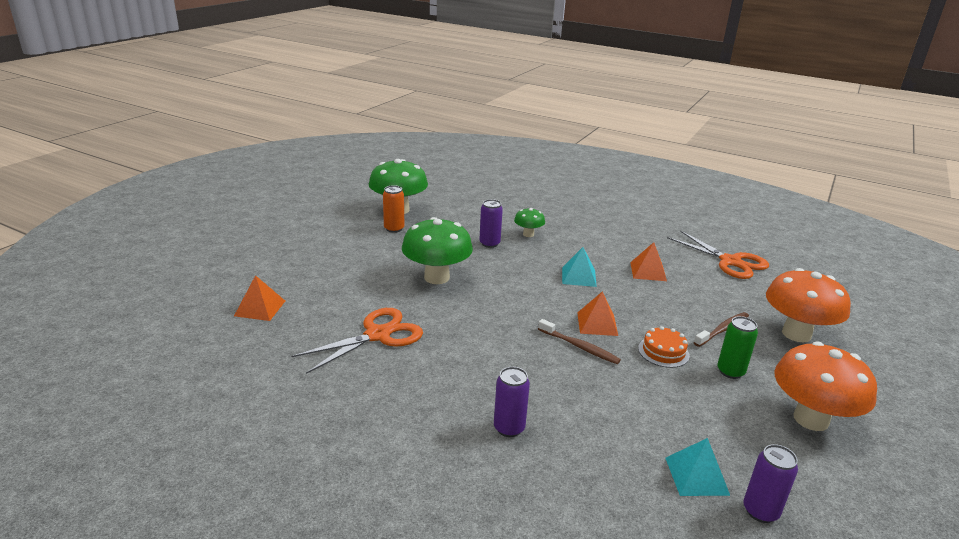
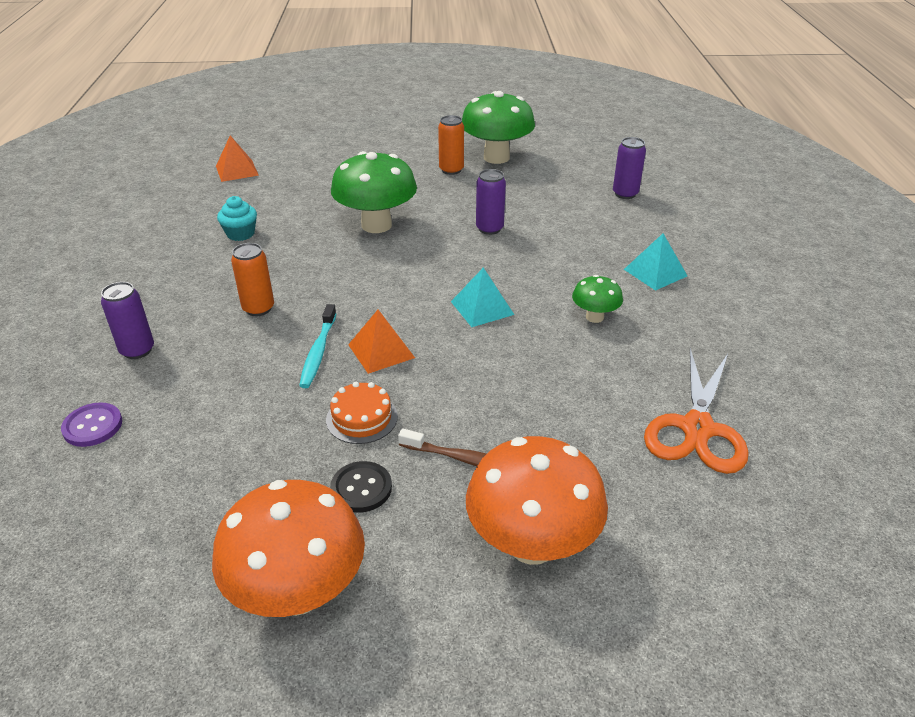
camera: 60 degrees right, 10 degrees up
orange scissors [292,308,423,374] -> turquoise cupcake [217,196,257,241]
green mushroom [514,208,545,237] -> green mushroom moved to [572,275,623,323]
brown toothbrush [538,319,621,364] -> turquoise toothbrush [299,304,336,388]
orange pyramid [630,242,667,281] -> none
turquoise pyramid [666,438,730,496] -> turquoise pyramid moved to [624,233,687,291]
green can [717,316,758,379] -> black button [330,461,392,513]
purple can [743,444,798,523] -> purple can moved to [613,137,646,199]
none -> purple button [61,402,122,447]
none -> orange can [231,243,274,316]

